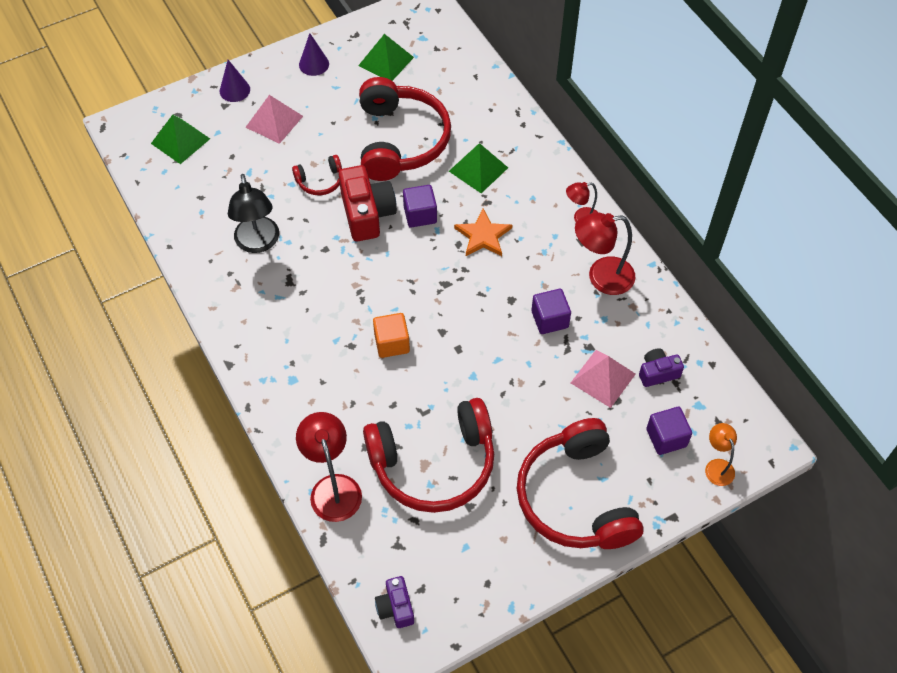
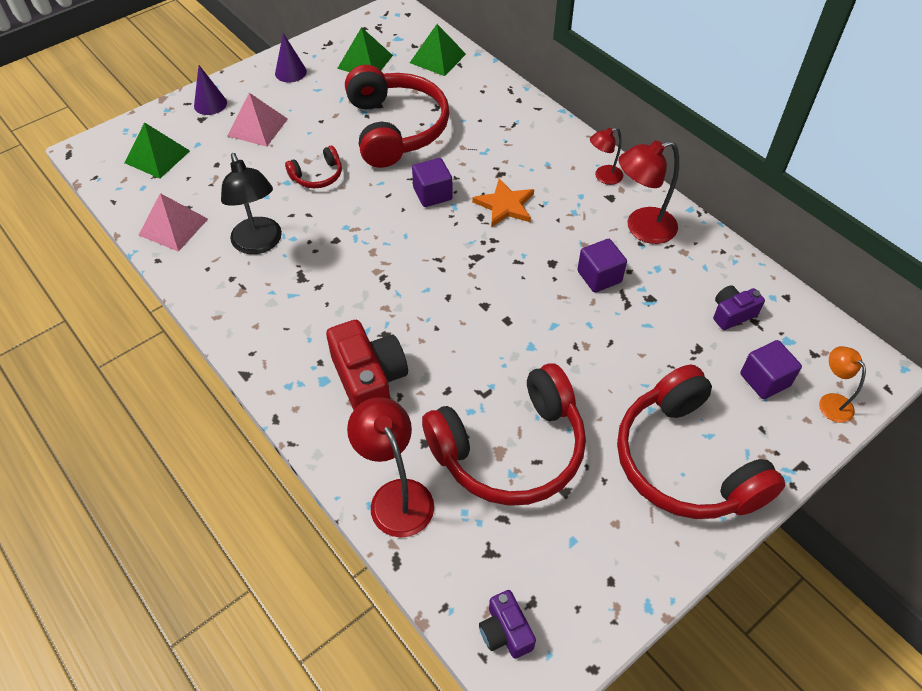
camera: 10 degrees left, 5 degrees down
red camera [339,165,397,242] -> red camera moved to [326,320,408,410]
orange cube [373,313,410,358] -> none
green pyramid [449,143,508,193] -> green pyramid moved to [410,24,466,76]
pink pyramid [571,350,636,408] -> pink pyramid moved to [139,193,208,252]

